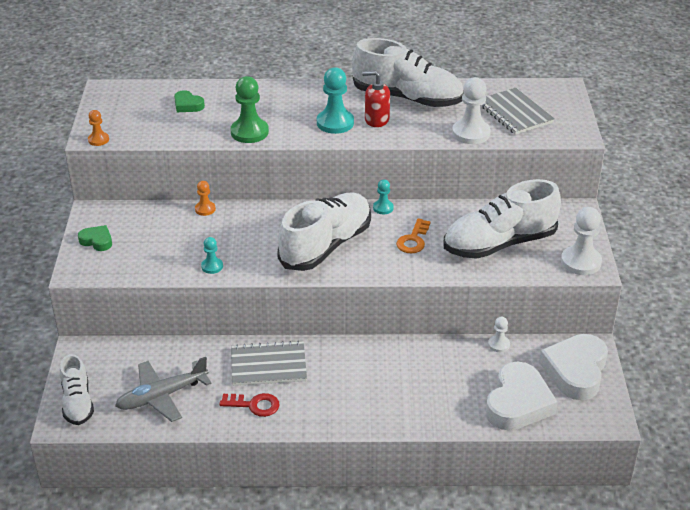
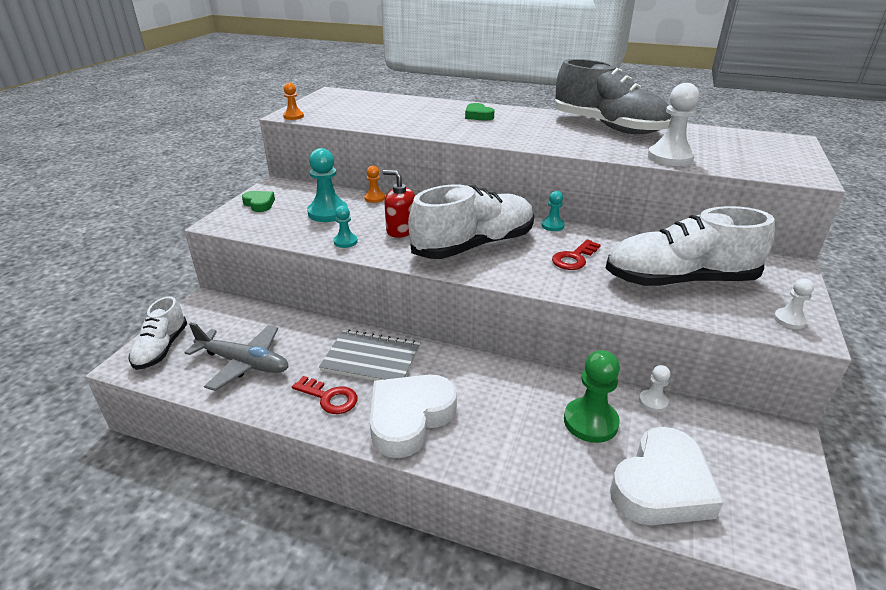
camera: 20 degrees right, 5 degrees down
grey plane [115,357,212,422] -> grey plane turned 150 degrees counterclockwise [184,323,288,391]
green heart [174,90,205,112] -> green heart moved to [465,103,494,121]
green pawn [231,76,269,143] -> green pawn moved to [564,350,620,443]
turquoise pawn [317,67,354,134] -> turquoise pawn moved to [307,148,348,222]
white shoe [352,38,464,107] -> grey shoe [555,59,671,134]
red soap dispenser [362,71,390,127] -> red soap dispenser moved to [382,170,415,238]
orange key [396,218,431,253] -> red key [552,239,601,270]
grey notebook [480,88,555,135] -> none
white heart [539,334,608,400] -> white heart moved to [370,374,457,458]
white pawn [561,207,602,275] -> white pawn [774,278,814,329], size x0.54

